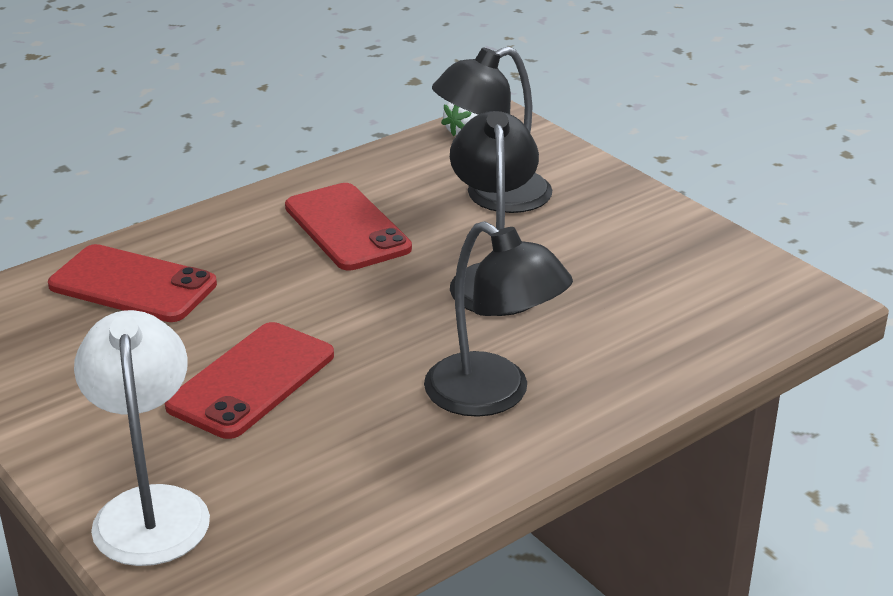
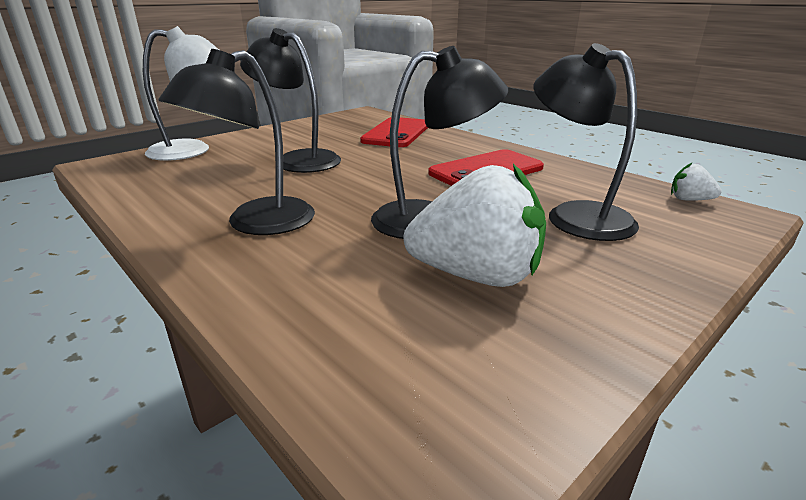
camera: 85 degrees right, 5 degrees down
red phone [165,322,334,439] -> black lamp [240,28,341,173]
none -> white strawberry [403,164,546,287]

